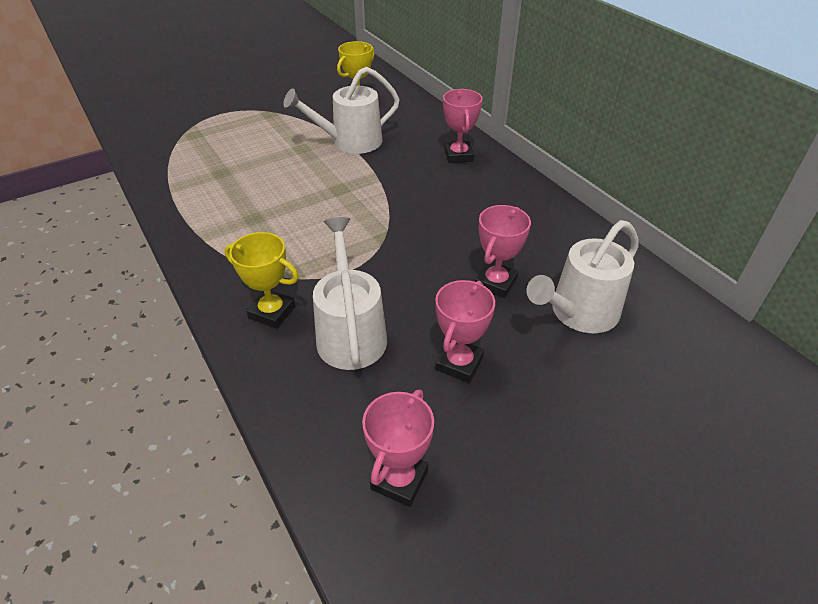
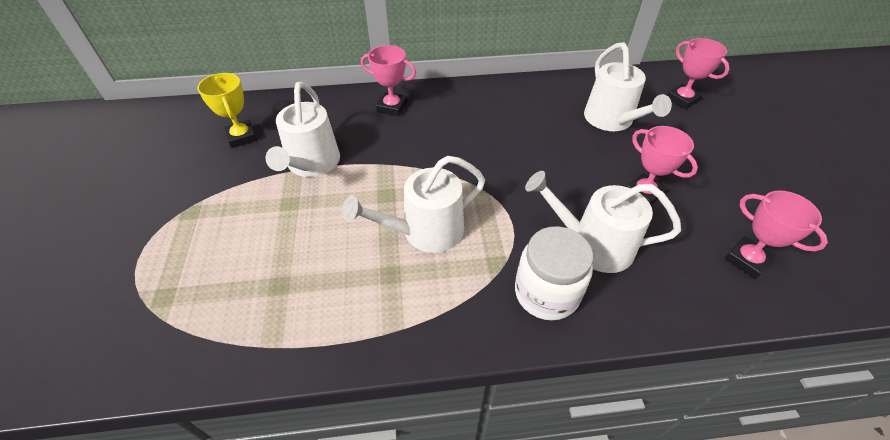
camera: 65 degrees left, 5 degrees up
yellow trophy [224,232,299,328] -> white jar [515,226,593,321]
pink trophy [475,205,531,298] -> pink trophy moved to [667,38,730,109]
none -> white watering can [342,156,485,253]

